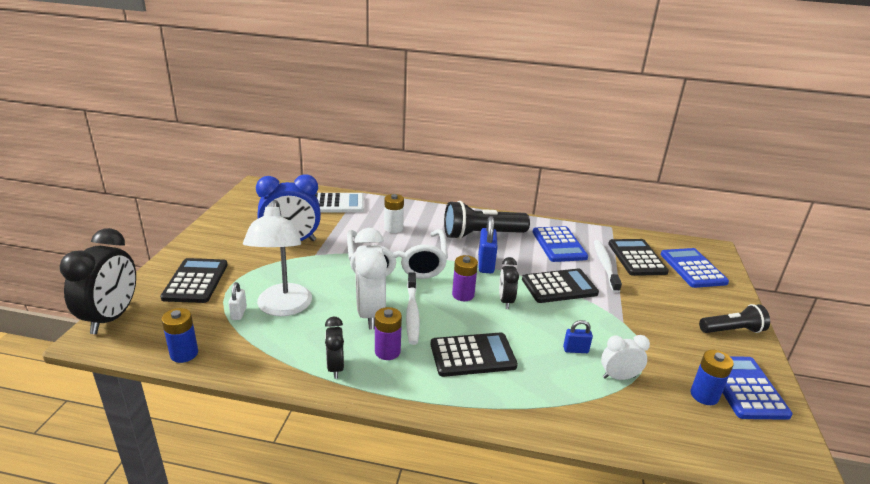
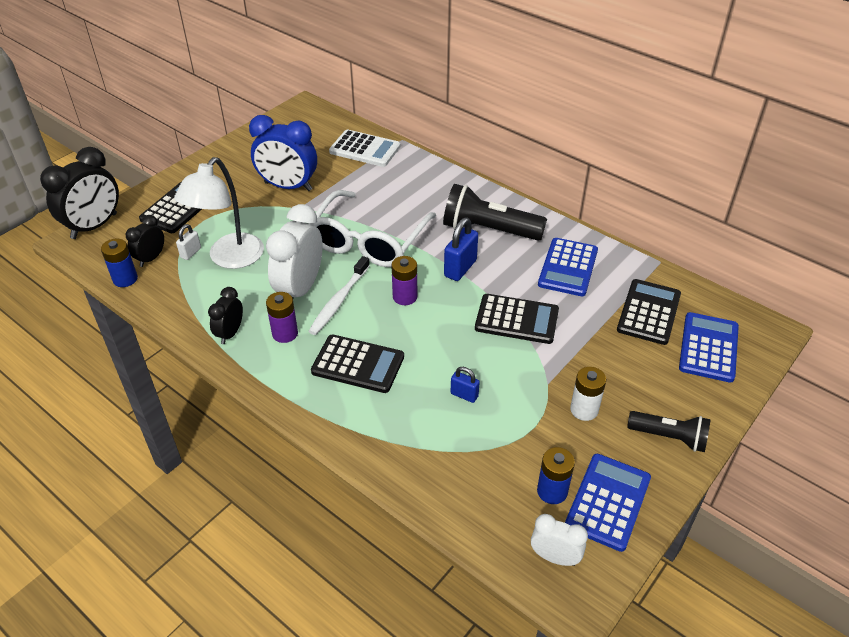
camera: 30 degrees right, 15 degrees up
white battery [384,194,404,233] -> white battery moved to [570,367,606,421]
black clock [499,257,519,309] -> black clock moved to [126,215,164,267]
white toothbrush [594,240,622,293] -> none
white clock [601,335,650,380] -> white clock moved to [531,514,588,566]

